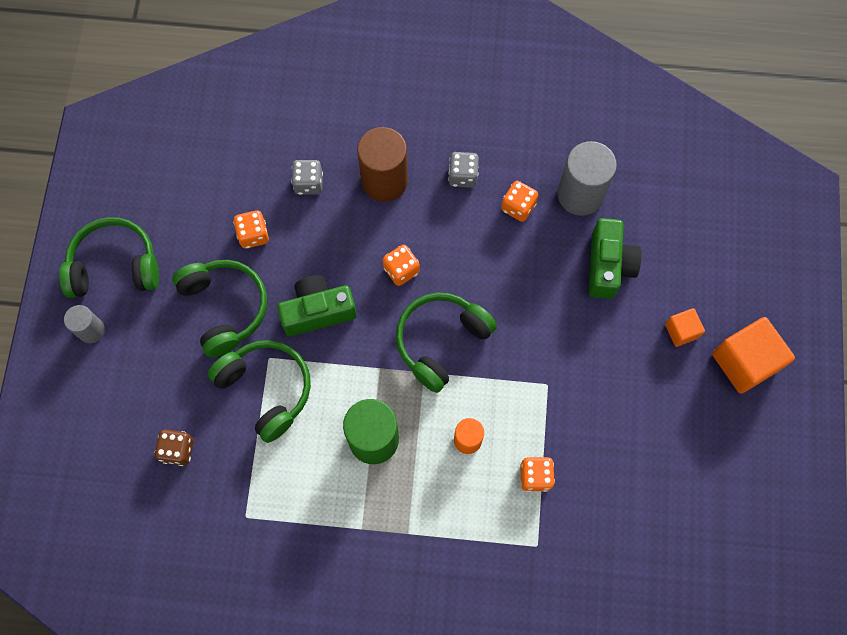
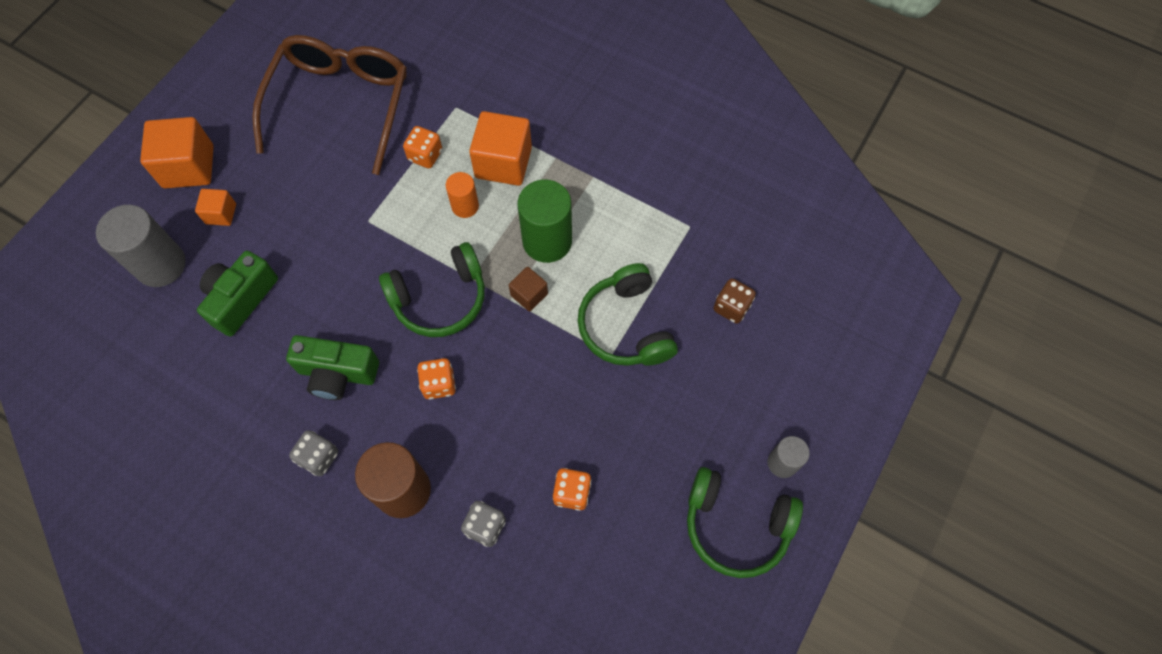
camera: 155 degrees left, 5 degrees down
green headphones [172,260,267,357] -> none
green camera [277,275,357,336] -> green camera moved to [286,335,379,400]
orange dice [501,181,538,222] -> none
grey cylinder [557,141,617,216] -> grey cylinder moved to [96,205,186,287]
none -> brown glasses [252,35,407,175]
none -> orange cube [469,111,532,186]
none -> brown cube [509,267,548,312]

